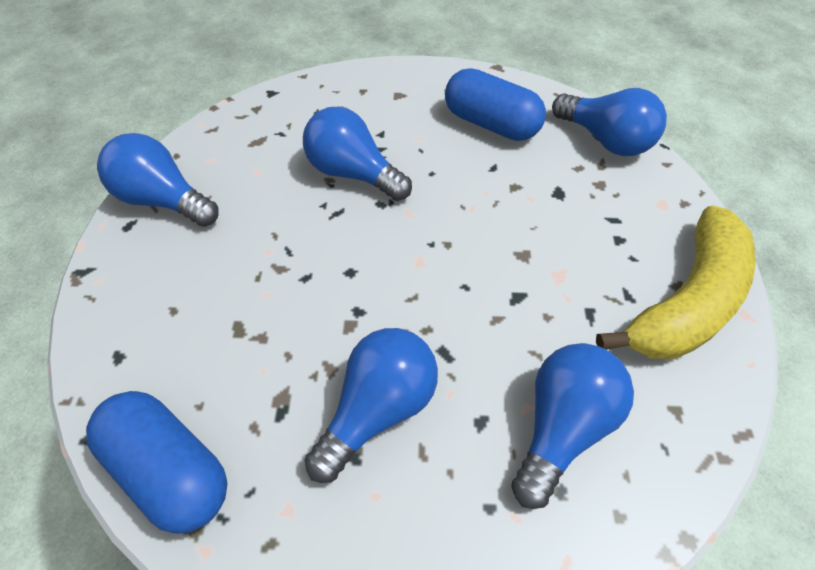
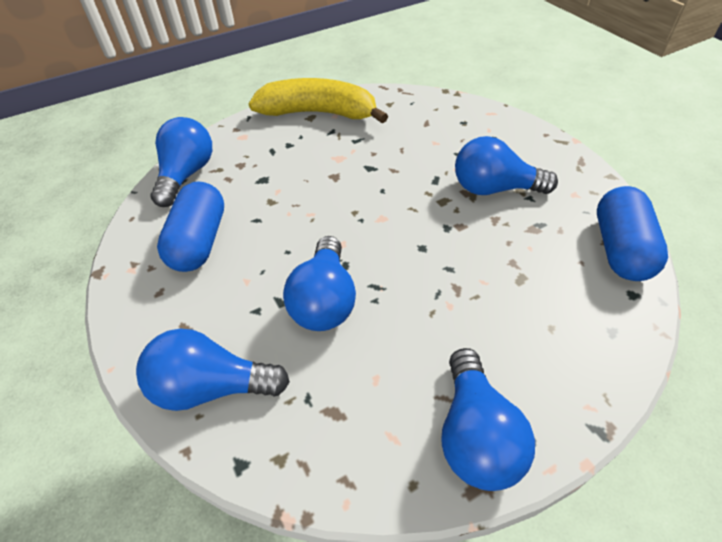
camera: 120 degrees left, 5 degrees down
blue light bulb [511,343,634,509] -> blue light bulb moved to [136,329,290,411]

